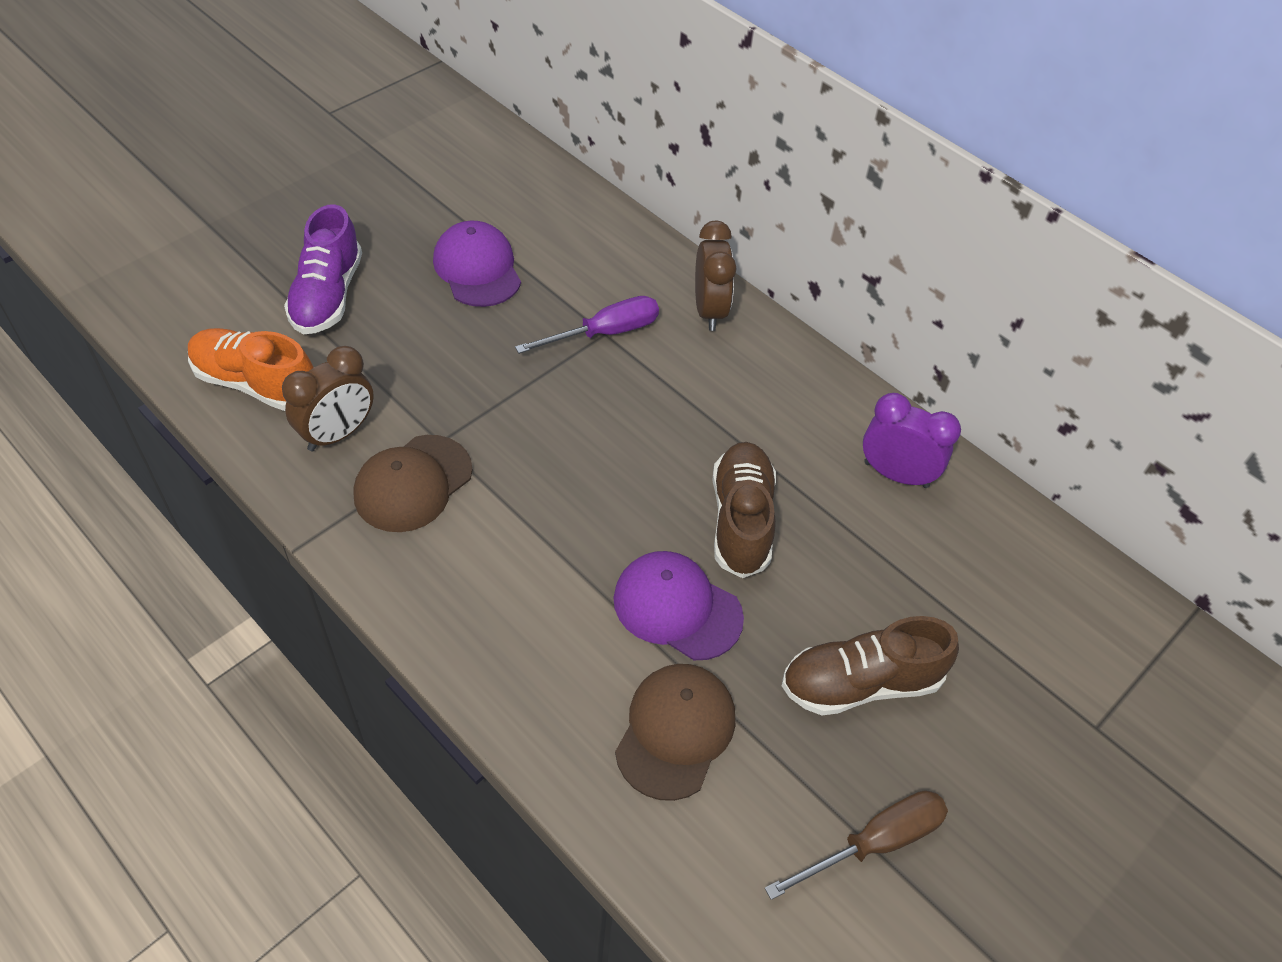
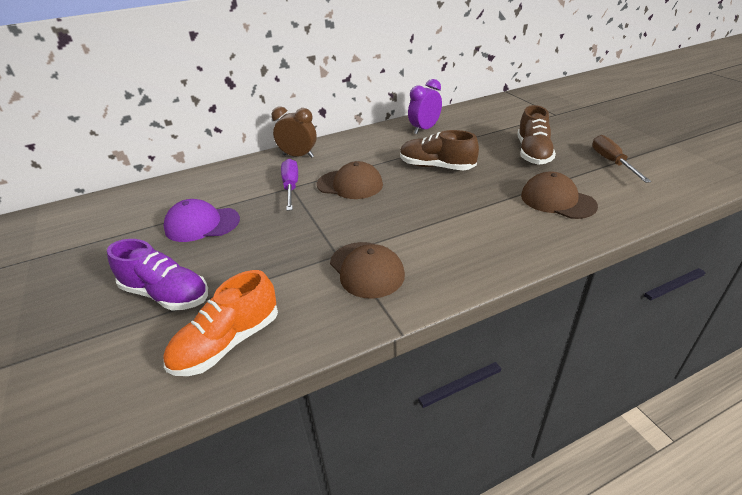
camera: 65 degrees left, 15 degrees down
brown clock [282,346,374,451] -> none
purple cap [613,551,744,660] -> none
none -> brown cap [317,161,383,199]

